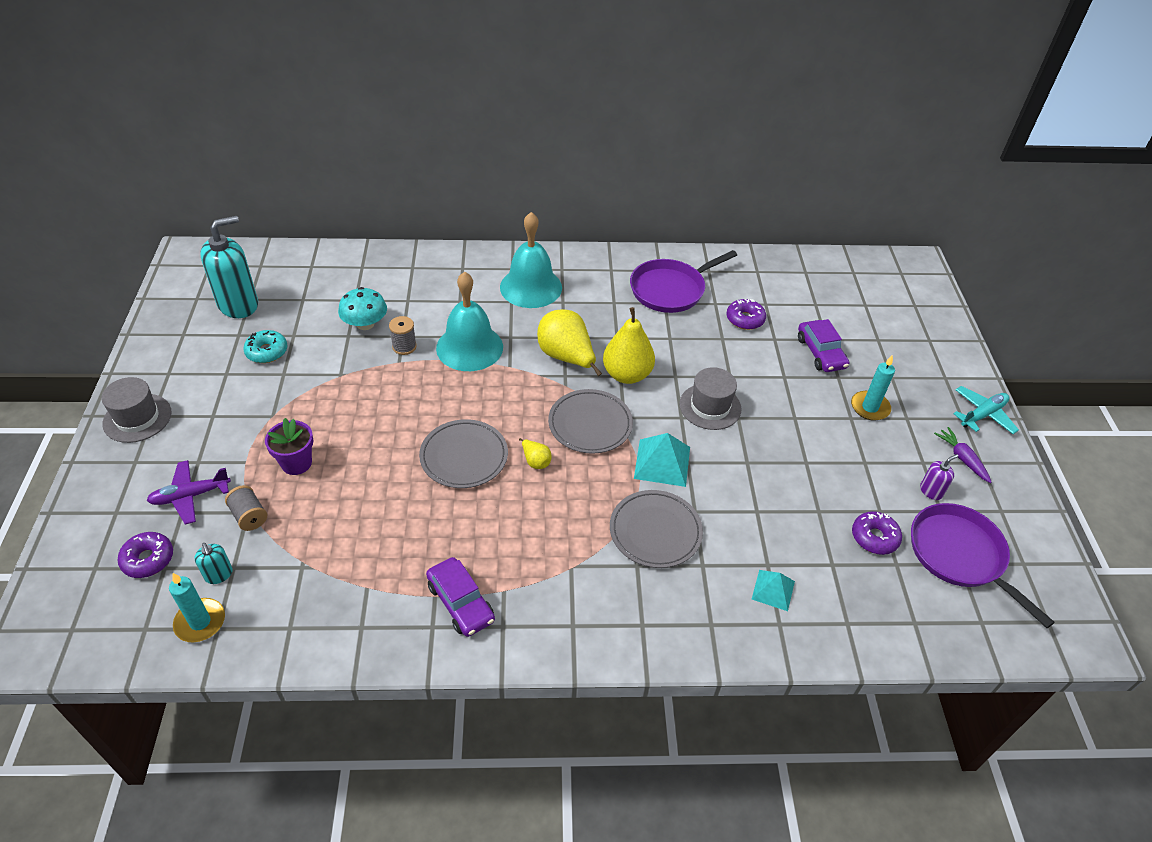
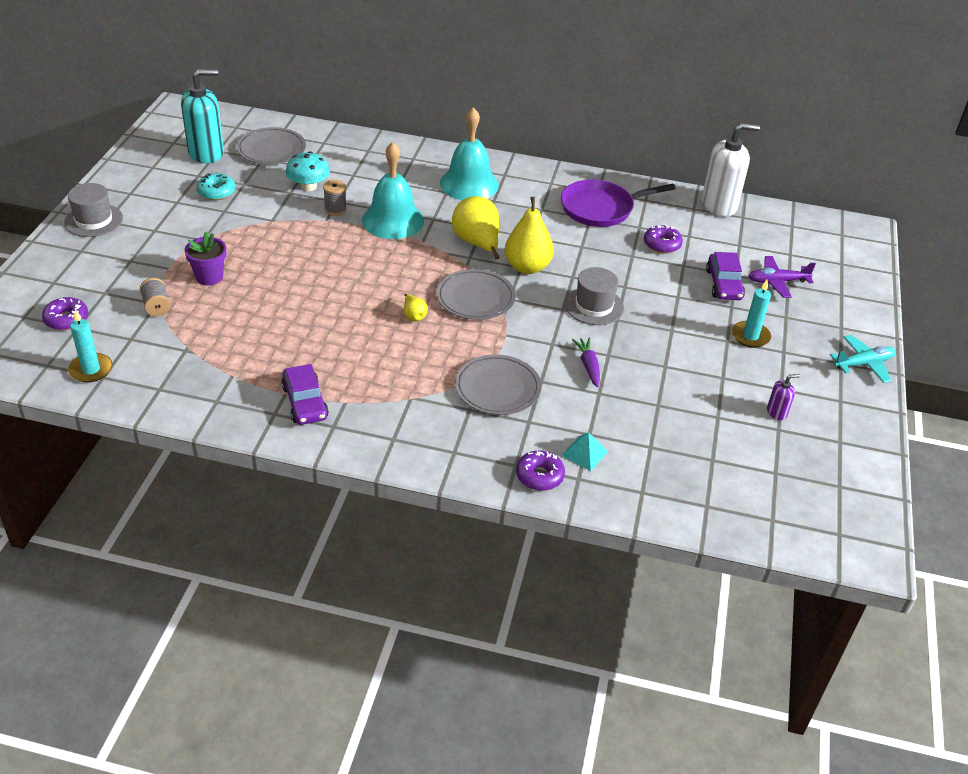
camera: 15 degrees right, 5 degrees down
purple plane [146,460,231,525] -> purple plane moved to [749,256,816,298]
turquoise soap dispenser [194,543,233,584] -> none
grey plate [419,419,508,488] -> grey plate moved to [237,127,306,165]
turquoise pyramid [634,433,690,487] -> none
purple donut [852,511,902,555] -> purple donut moved to [516,450,565,491]
purple pan [911,503,1055,628] -> none
purple carrot [934,427,992,483] -> purple carrot moved to [572,337,600,387]
none -> white soap dispenser [702,123,760,217]

